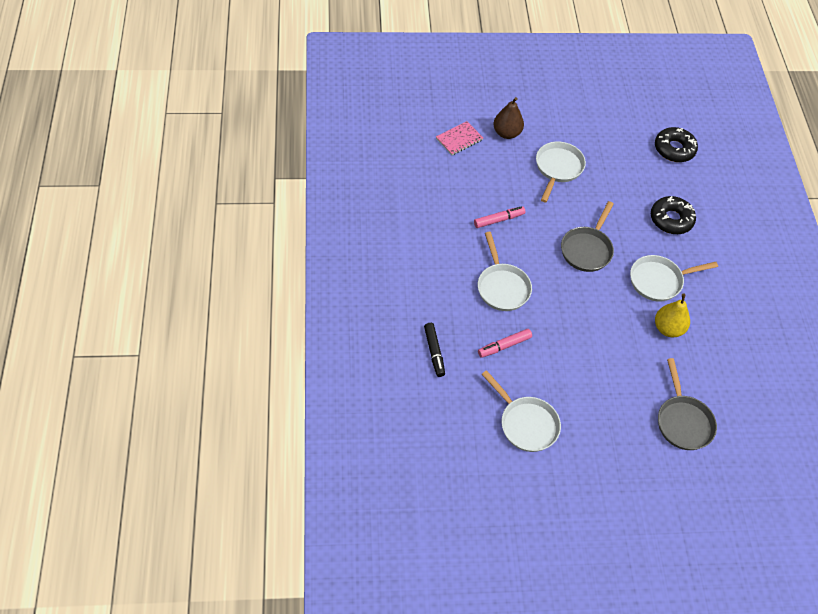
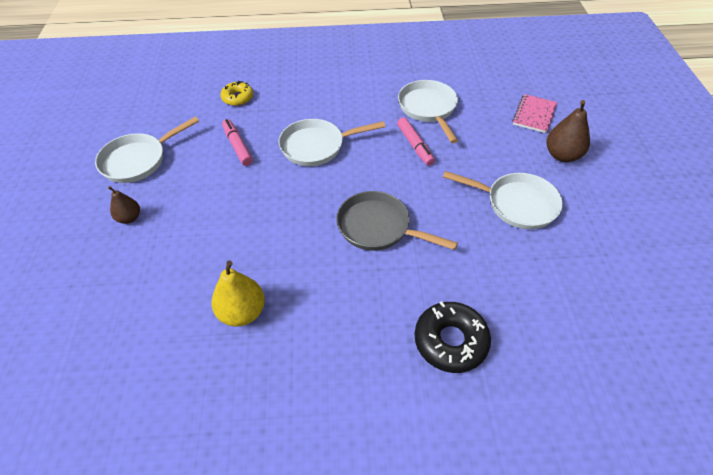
camera: 95 degrees right, 5 degrees down
black marker [424,323,445,377] -> yellow donut [221,81,253,106]
pink notebook [436,121,483,155] -> pink notebook turned 60 degrees clockwise [512,94,557,133]
white pan [630,255,718,302] -> white pan moved to [398,80,458,143]
black donut [655,127,698,162] -> none
grey pan [658,358,717,450] -> none
none -> brown pear [108,186,140,224]

